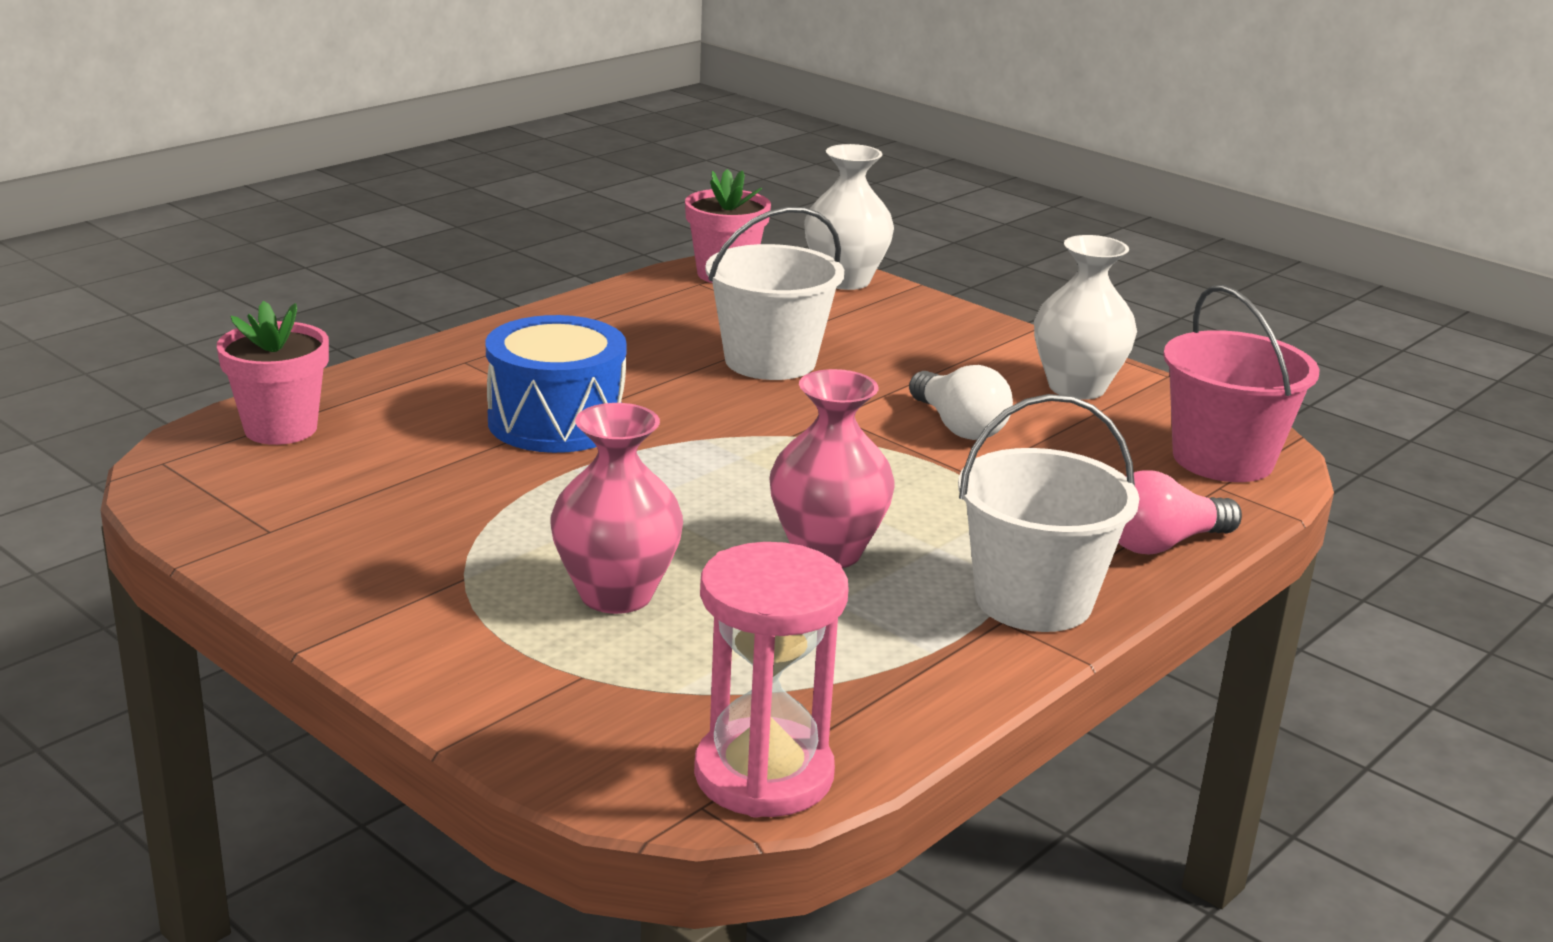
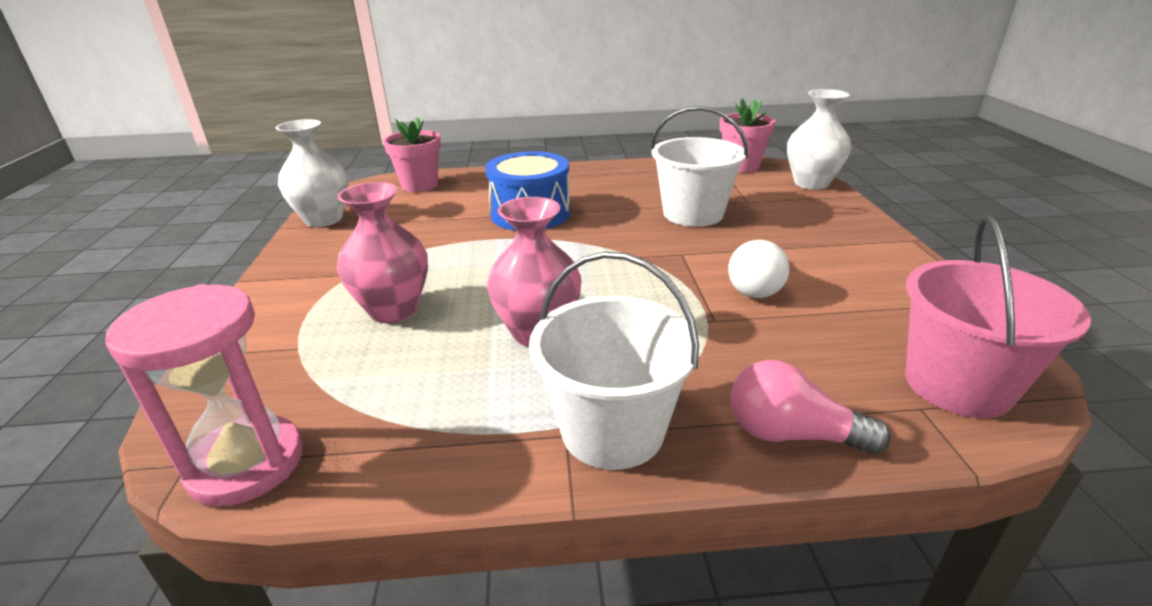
camera: 45 degrees right, 5 degrees up
white vase [1034,235,1137,400] -> white vase moved to [276,119,348,227]

